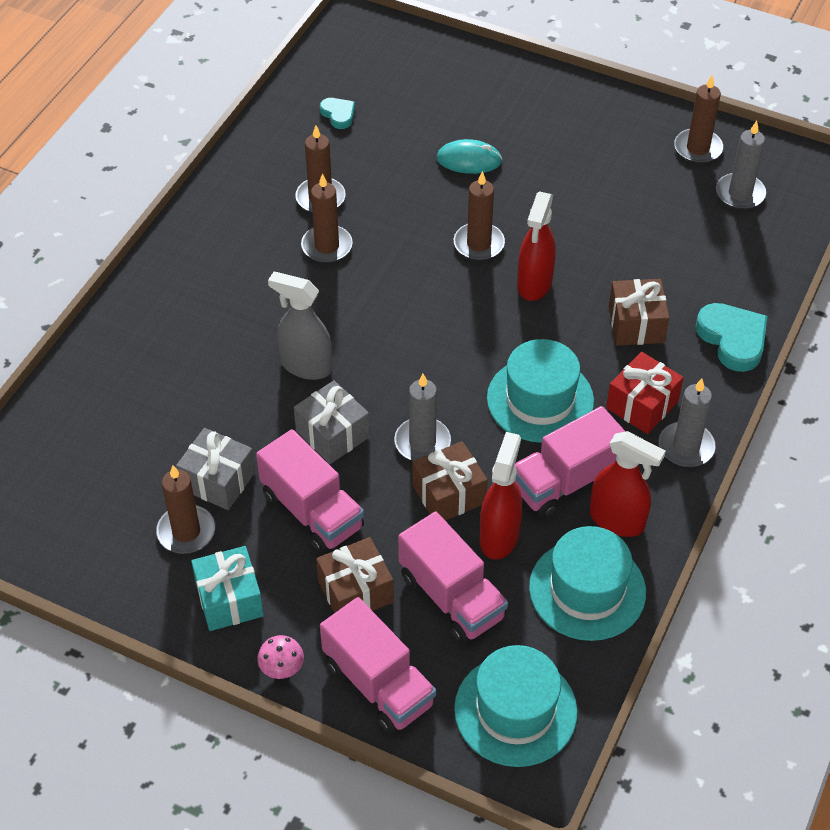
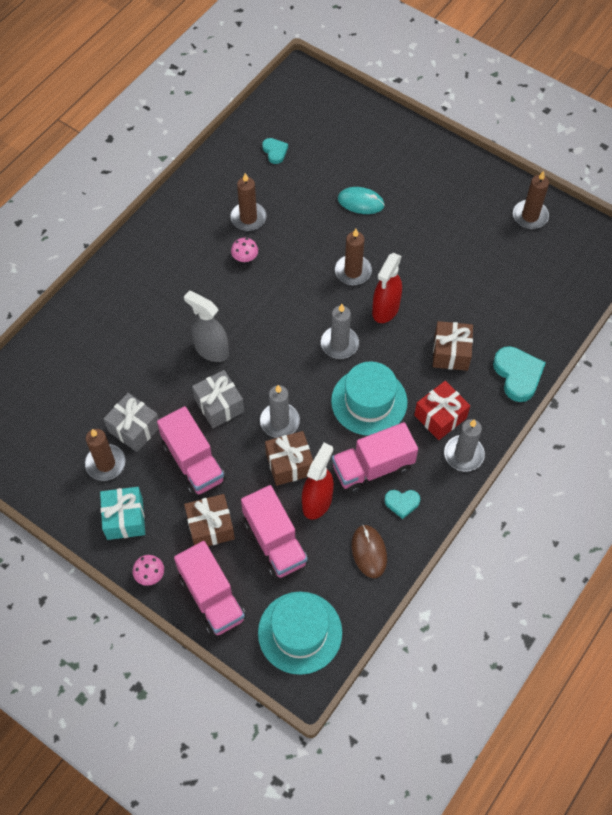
camera: 10 degrees right, 10 degrees up
brown candle [301,173,353,263] -> pink mushroom [231,238,258,262]
turquoise hat [529,526,646,641] -> brown mouse [352,525,387,578]
red spray bottle [590,431,666,537] -> turquoise heart [384,490,420,519]
grey candle [716,121,766,209] -> grey candle moved to [321,304,359,359]

